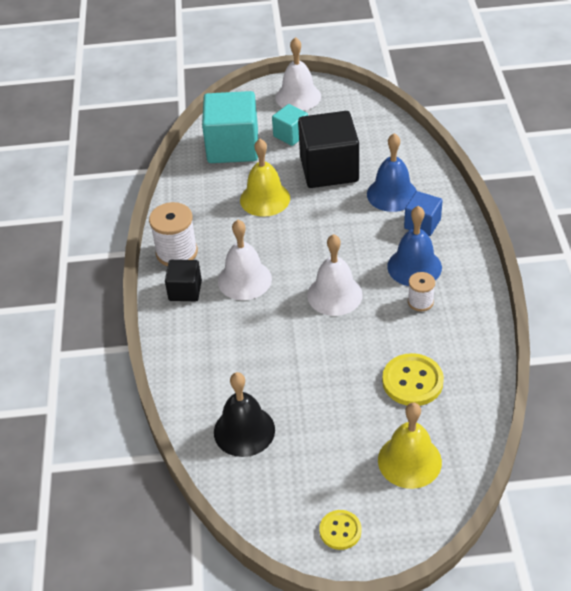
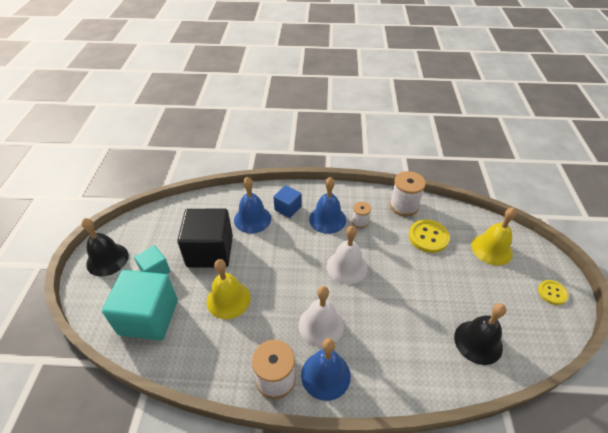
camera: 85 degrees left, 0 degrees up
black cube [165,260,202,301] -> blue bell [301,338,351,401]
white bell [276,37,321,111] -> black bell [81,218,129,277]
none -> white spool [390,171,426,216]

